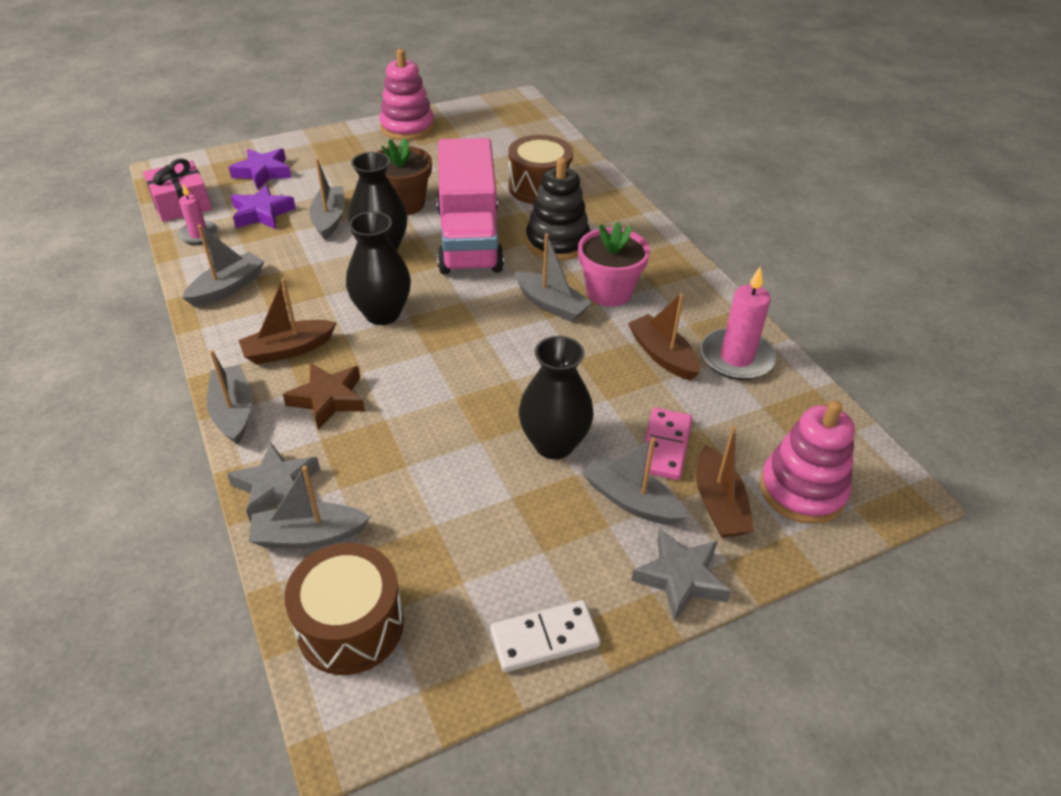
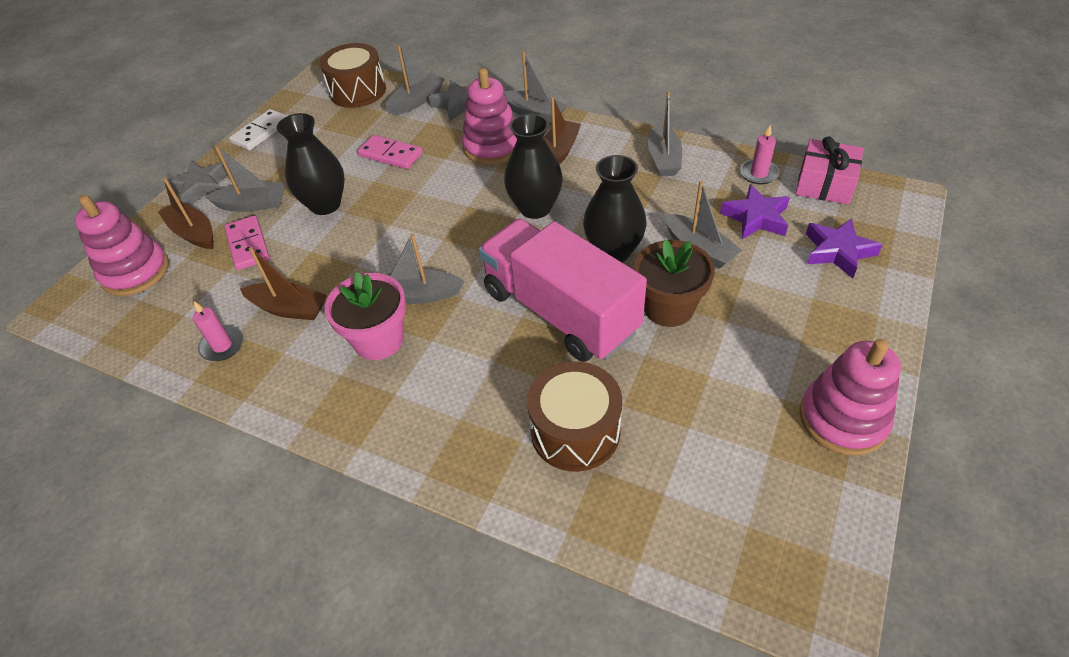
camera: 145 degrees right, 5 degrees up
brown star [283,363,365,430] -> pink stacking toy [462,68,517,165]
black stacking toy [526,157,590,261] -> none
pink candle [701,266,776,380] -> pink candle [193,301,243,361], size x0.60
none -> pink domino [358,135,423,169]

